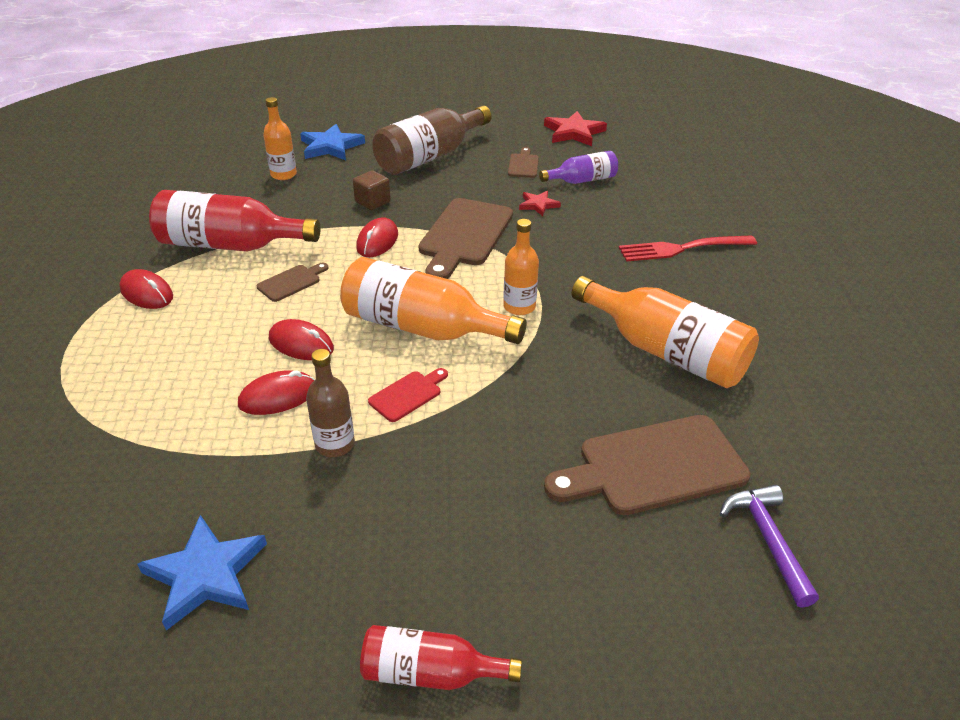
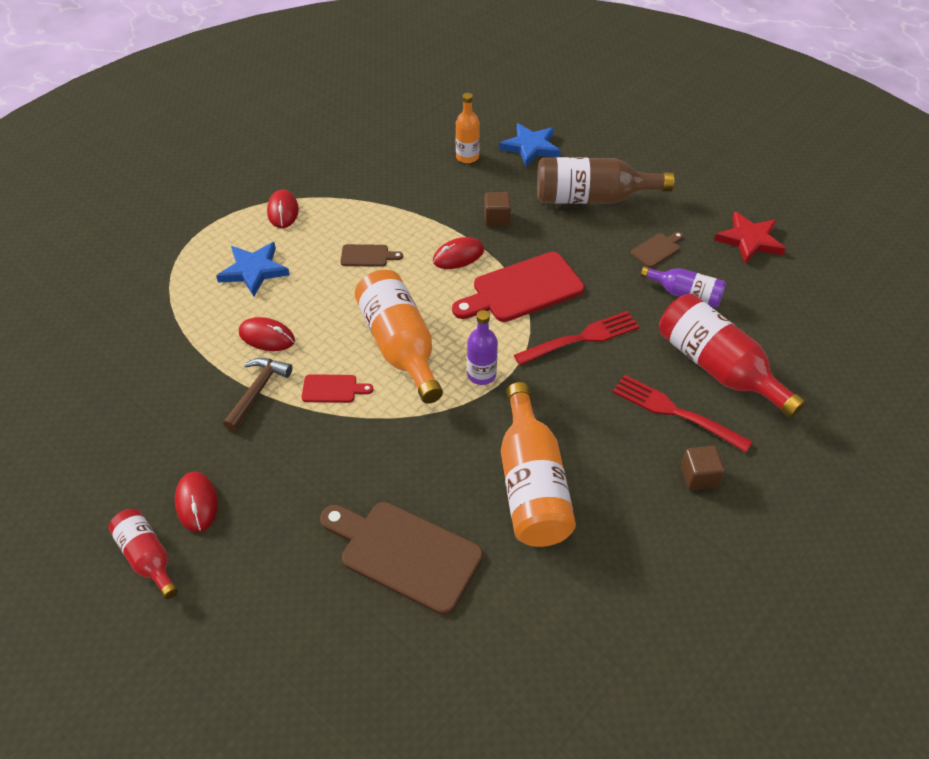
camera: 45 degrees right, 10 degrees up
blue star [137,515,267,630] -> blue star moved to [216,242,290,297]
red bottle [149,190,321,252] -> red bottle moved to [659,294,806,419]
red mouse [269,319,334,360] -> red mouse moved to [175,472,218,532]
brown bottle [306,349,355,457] -> brown hammer [223,358,293,431]
brown cutting board [418,198,513,279] -> red cutting board [452,252,585,322]
orange bottle [503,219,539,315] -> purple bottle [467,310,498,385]
red star [519,191,561,216] -> none
purple hammer [720,485,819,608] -> none
none -> red fork [514,311,640,365]
none -> brown cube [681,446,725,490]

